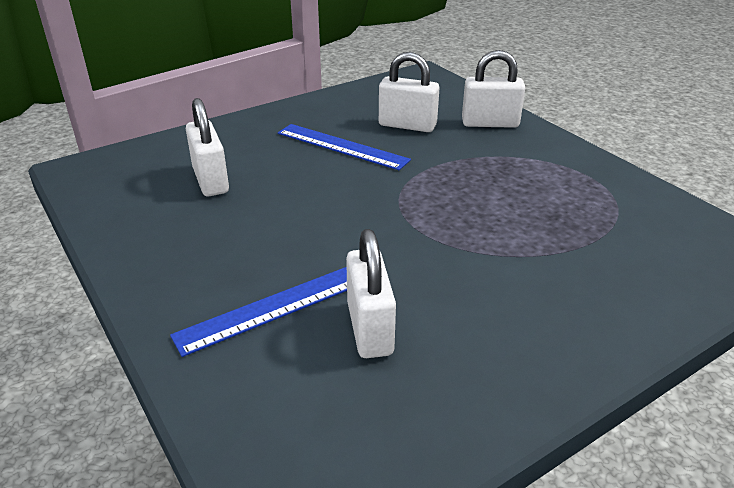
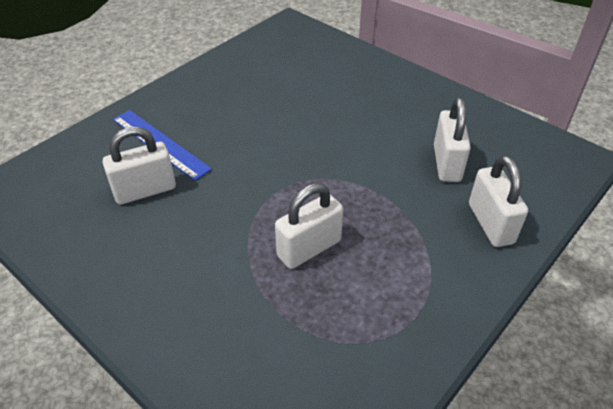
camera: 75 degrees right, 10 degrees up
white padlock [186,98,229,196] -> white padlock moved to [275,183,343,269]
blue ruler [278,124,411,170] -> none

